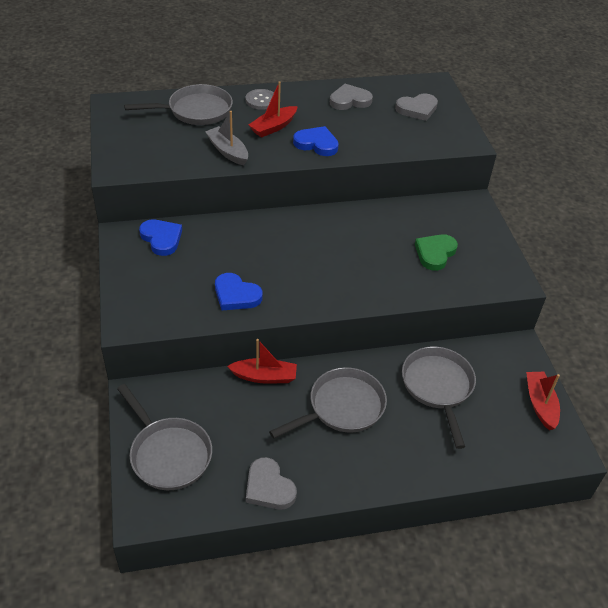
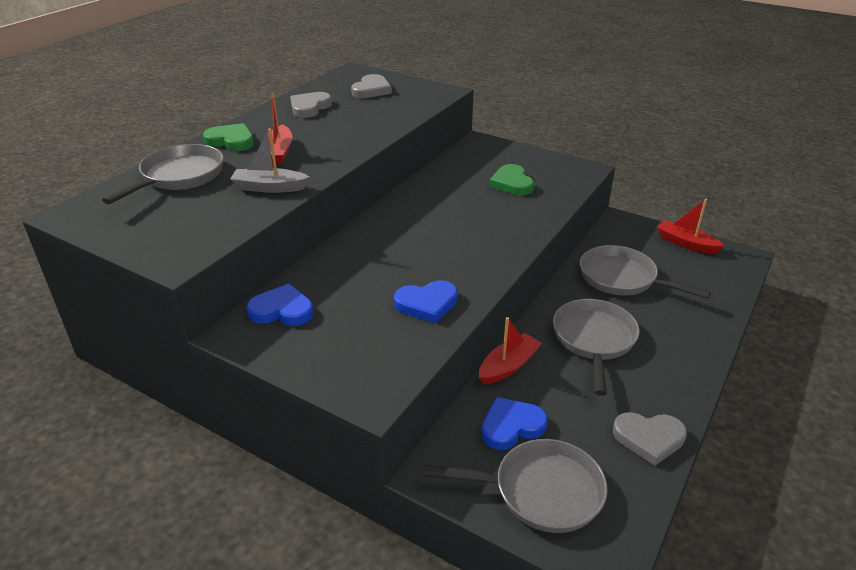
camera: 45 degrees left, 10 degrees down
grey button [245,89,274,110] -> green heart [203,123,254,151]
blue heart [293,126,339,156] -> blue heart moved to [481,397,548,450]

